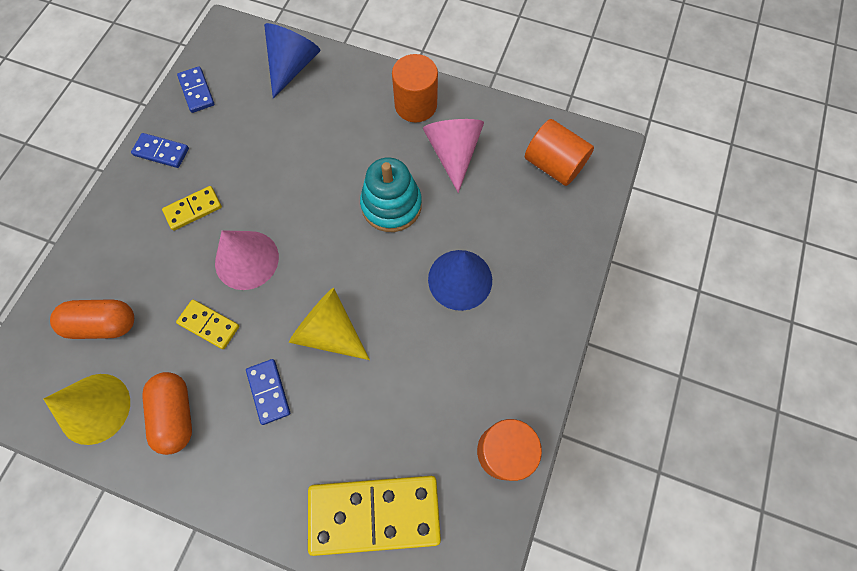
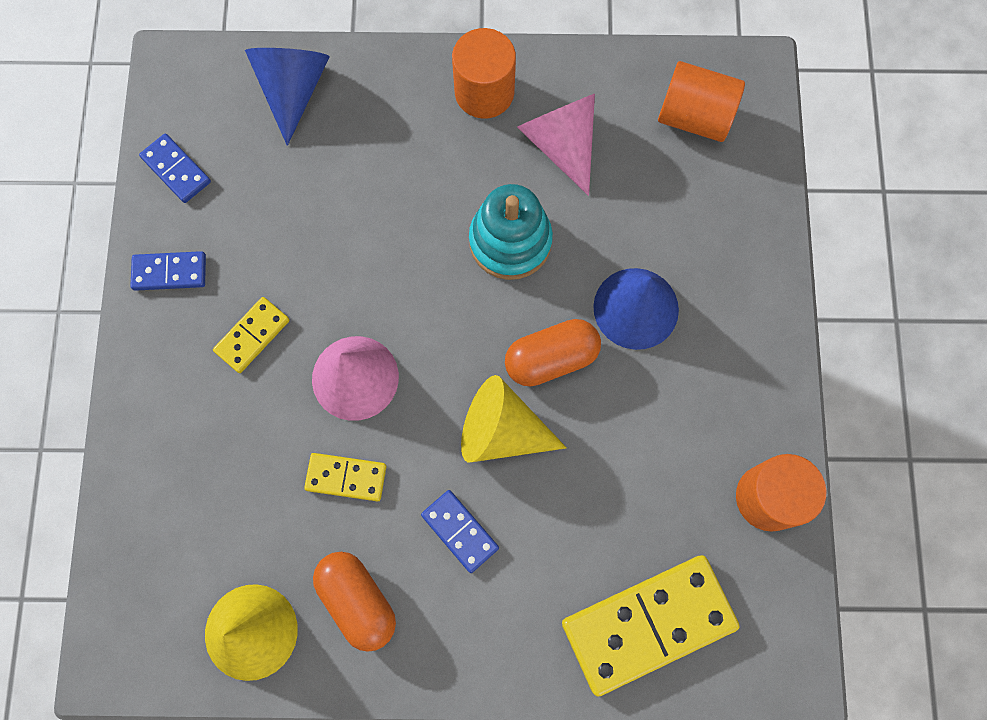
camera: 20 degrees left, 5 degrees up
orange capsule [50,299,134,339] -> orange capsule moved to [505,319,601,387]

